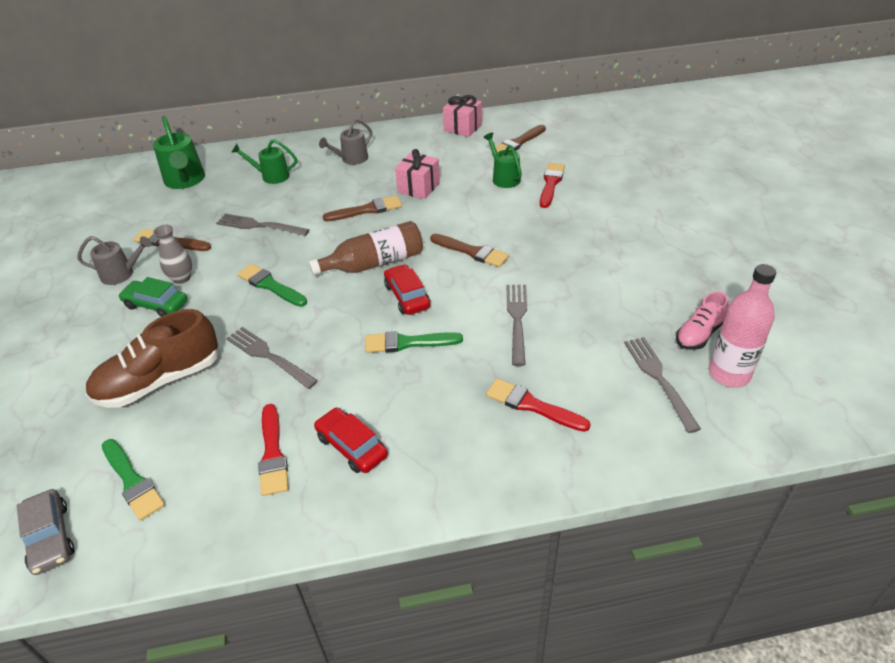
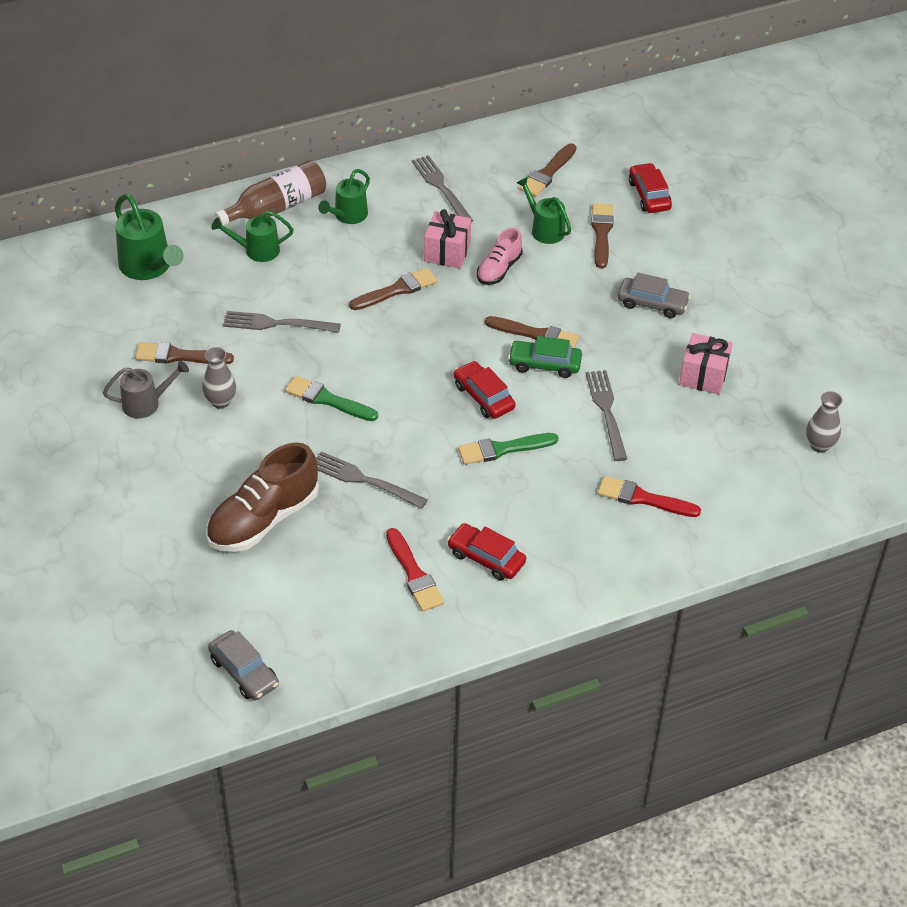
camera: 15 degrees left, 5 degrees up
green brush [102,439,165,521] -> none
green car [118,277,188,317] -> green car moved to [508,336,582,378]
brown bottle [309,221,423,275] -> brown bottle moved to [215,160,326,226]
grey watering can [319,118,372,165] -> green watering can [318,169,370,224]
pink gift [443,95,482,137] -> pink gift moved to [679,333,733,394]
red brush [540,163,565,208] -> brown brush [591,203,614,269]
grey fork [624,337,701,433] -> grey fork moved to [412,155,473,222]
pink shoe [676,291,728,350] -> pink shoe moved to [477,228,523,285]
pink bottle [709,264,776,387] -> grey vase [806,391,843,453]
none -> grey car [618,273,691,318]
none -> red car [629,163,672,213]

